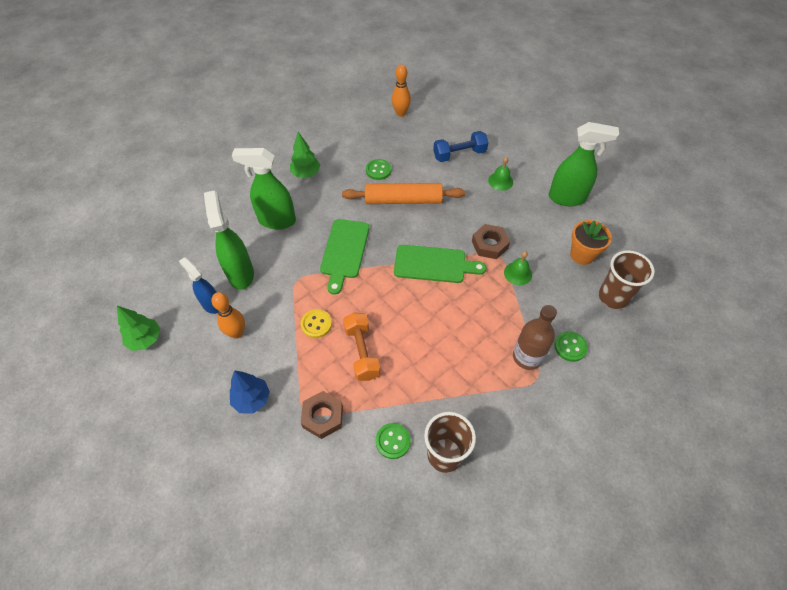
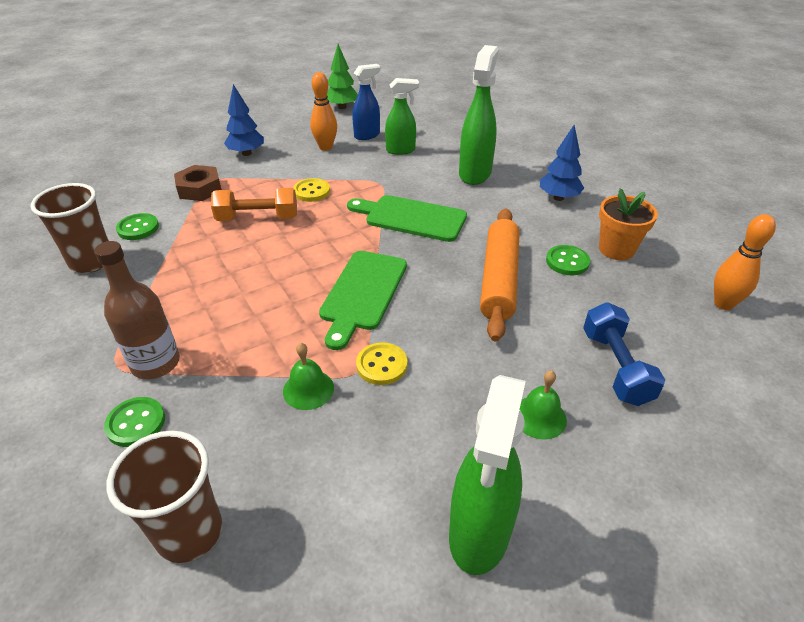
camera: 100 degrees right, 15 degrees down
green spray bottle [204,190,254,290] -> green spray bottle [385,78,419,155], size x0.64
green tree [290,132,320,178] -> blue tree [540,125,584,201]
brown nut [472,224,510,259] -> yellow button [356,342,407,385]
orange flower pot [570,220,612,265] -> orange flower pot moved to [599,188,658,260]

